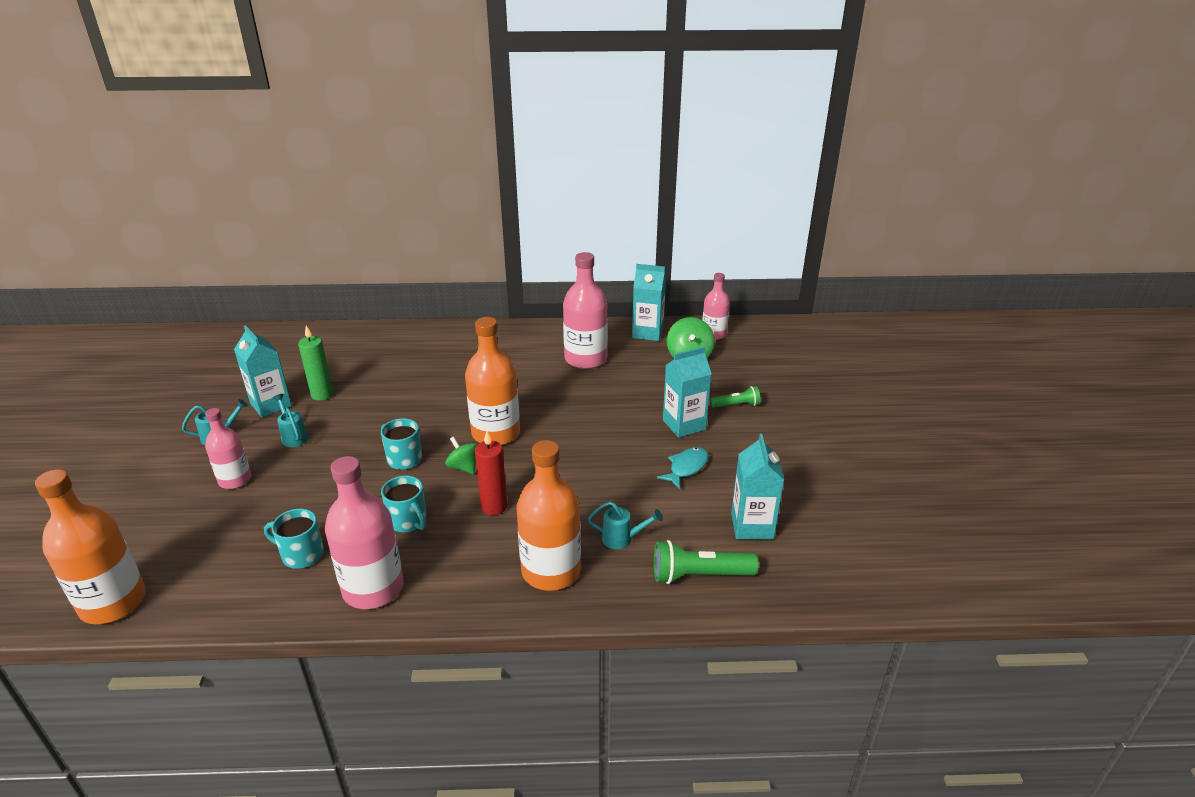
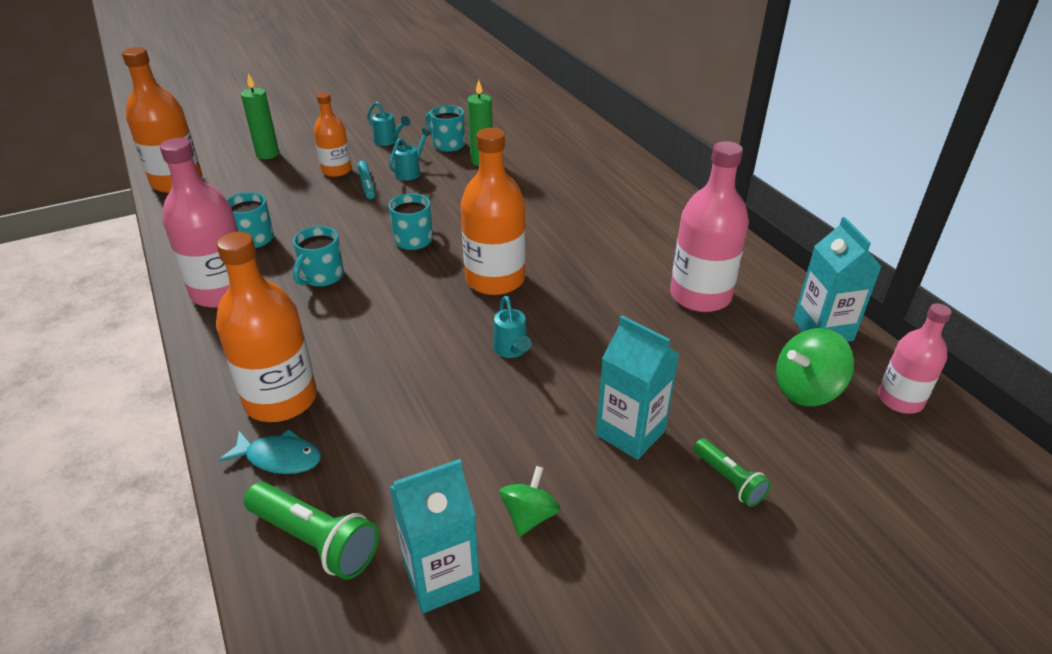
camera: 65 degrees right, 5 degrees up
pink bottle [205,408,251,489] -> orange bottle [314,93,352,177]
turquoise carton [234,325,292,417] -> turquoise mug [425,105,465,152]
green spinning top [445,436,478,474] -> green spinning top moved to [500,466,560,537]
red candle [475,431,507,515] -> none
turquoise watering can [588,501,663,549] -> turquoise watering can moved to [493,296,532,358]
green flashlight [654,540,759,584] -> green flashlight turned 150 degrees clockwise [244,482,379,580]
turquoise fish [657,447,708,489] -> turquoise fish moved to [219,429,321,474]
none -> green candle [241,73,279,159]
none -> turquoise marker [357,161,375,199]

